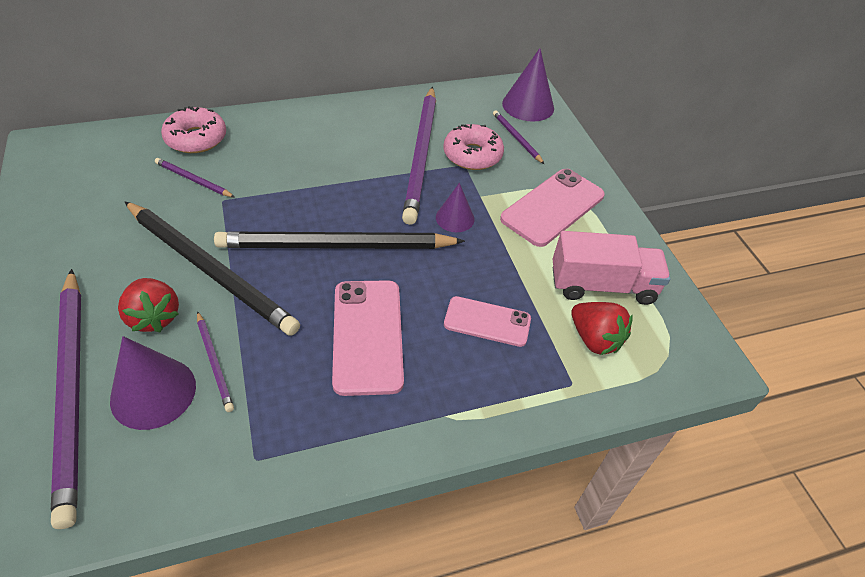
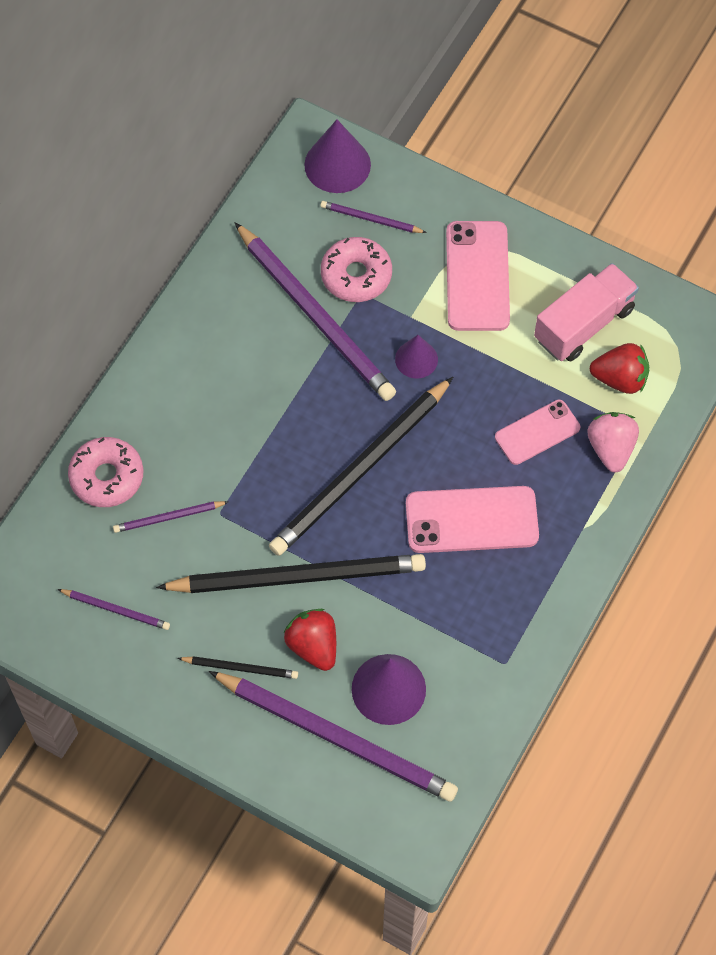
camera: 40 degrees left, 15 degrees up
red strawberry [118,278,179,332] -> red strawberry turned 135 degrees counterclockwise [284,609,336,671]
purple pencil [197,311,234,412] -> purple pencil moved to [57,589,170,630]
pink phone [332,280,404,396] -> pink phone turned 45 degrees counterclockwise [406,486,539,553]
none -> black pencil [178,656,298,679]
none -> pink strawberry [587,412,639,473]

